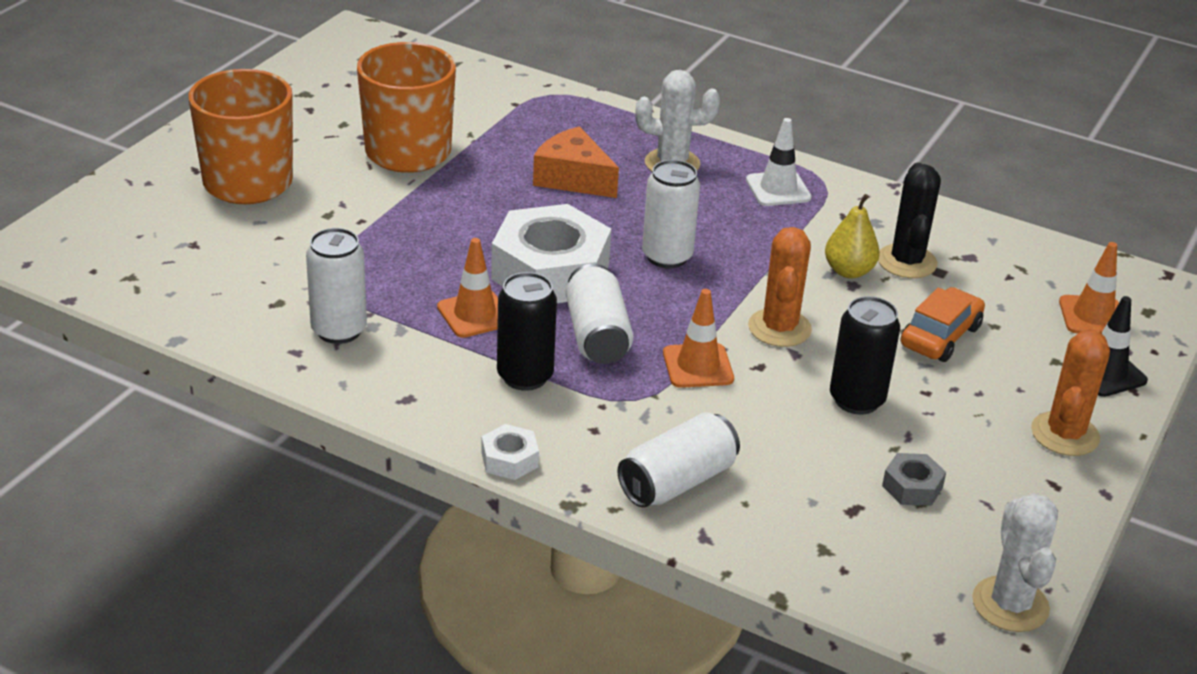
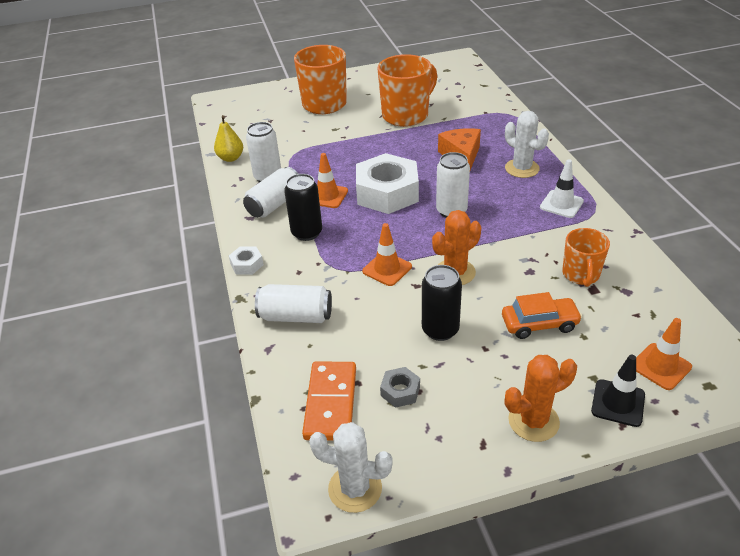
camera: 50 degrees right, 5 degrees up
white can [566,264,633,364] -> white can moved to [243,167,298,218]
yellow pear [825,194,880,278] -> yellow pear moved to [214,115,243,162]
black cactus [878,163,941,278] -> orange mug [562,228,610,287]
white cactus [972,493,1058,632] -> white cactus turned 60 degrees clockwise [309,422,393,513]
none -> orange domino [302,362,356,441]

